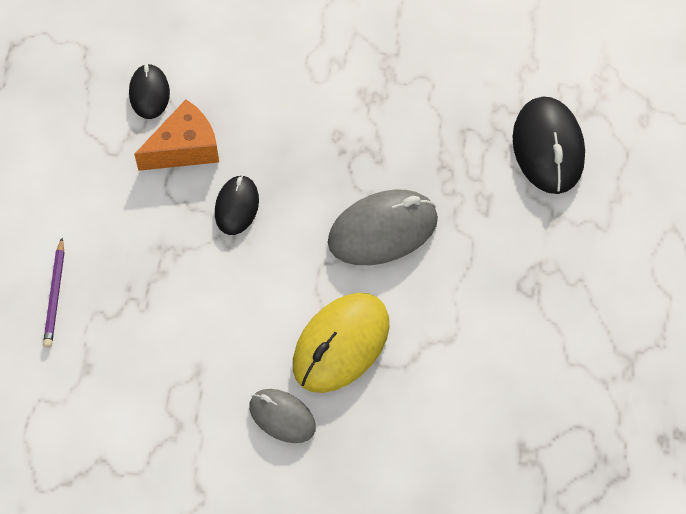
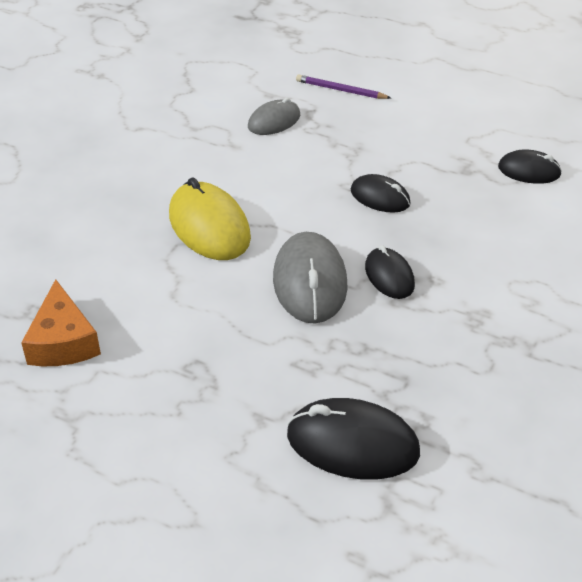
camera: 110 degrees right, 15 degrees down
orange cheese [134,100,219,171] -> orange cheese moved to [21,279,101,366]
grey mouse [249,389,316,443] -> grey mouse moved to [248,98,300,135]
none -> black mouse [365,245,415,299]

